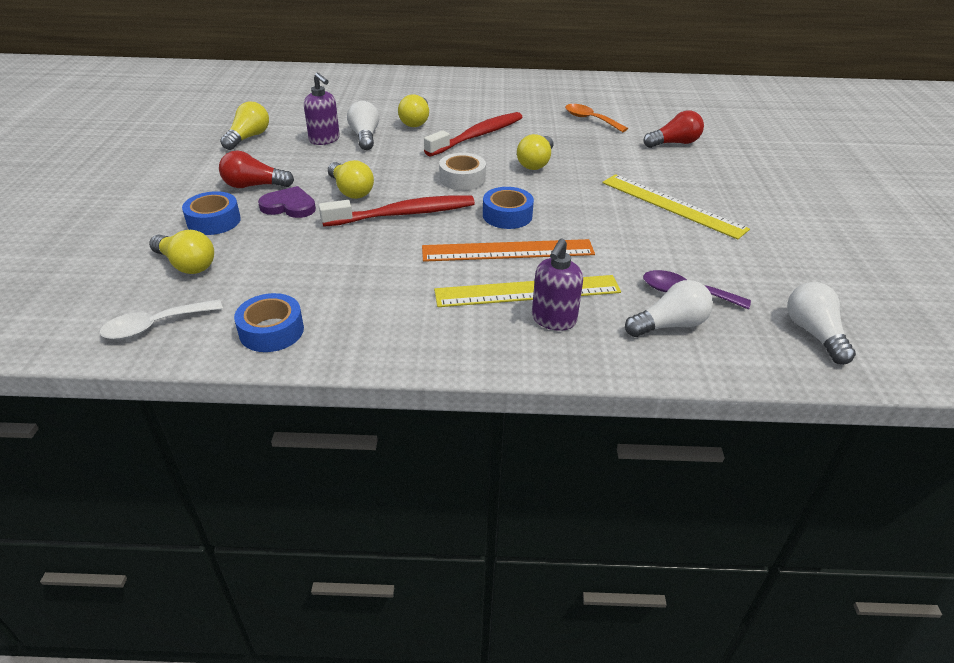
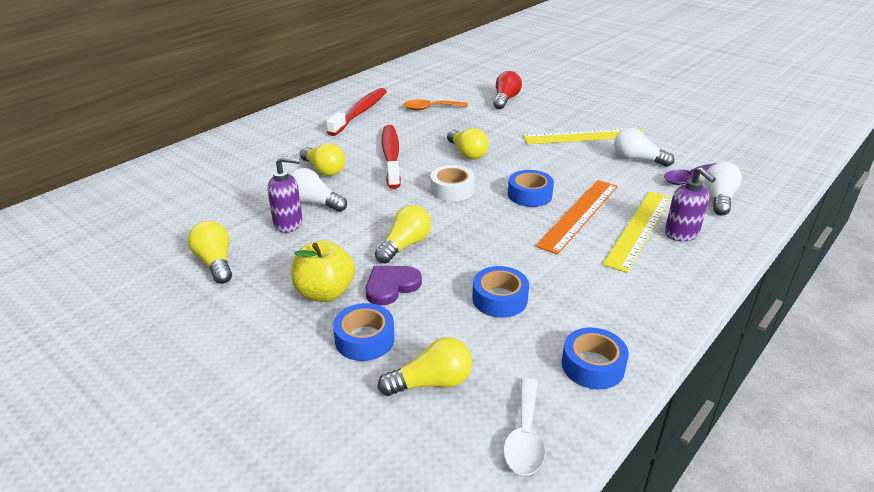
camera: 50 degrees left, 5 degrees down
red light bulb [219,150,294,188] -> yellow apple [291,240,355,302]
red toothbrush [319,195,475,227] -> red toothbrush moved to [326,88,387,136]
yellow light bulb [328,160,374,199] -> yellow light bulb turned 60 degrees counterclockwise [375,205,431,264]
white light bulb [787,282,856,364] -> white light bulb moved to [614,128,674,167]
none -> blue tape [472,266,529,318]

